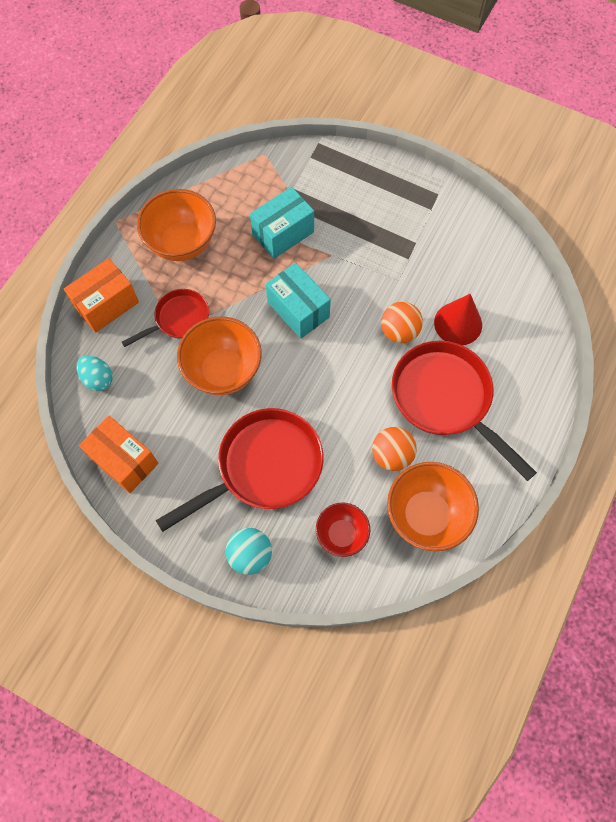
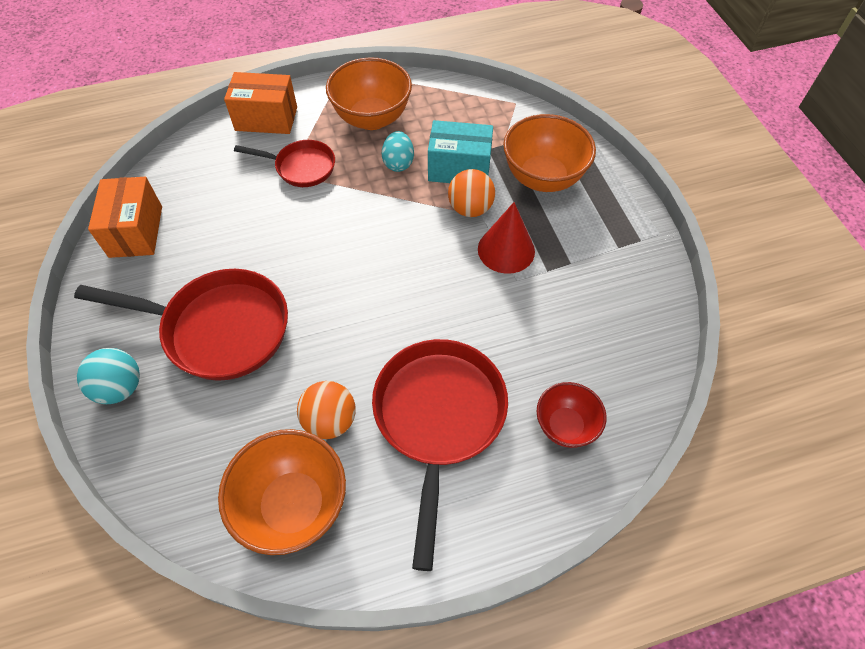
camera: 45 degrees right, 10 degrees down
turquoise egg [76,355,113,391] -> turquoise egg moved to [382,131,414,172]
orange bowl [177,317,262,395] -> orange bowl moved to [503,114,596,192]
turquoise box [266,262,331,339] -> none
red bowl [316,503,370,557] -> red bowl moved to [537,382,606,448]
orange ball [381,302,423,343] -> orange ball moved to [448,169,495,217]
red cone [434,294,482,345] -> red cone moved to [478,202,535,274]

